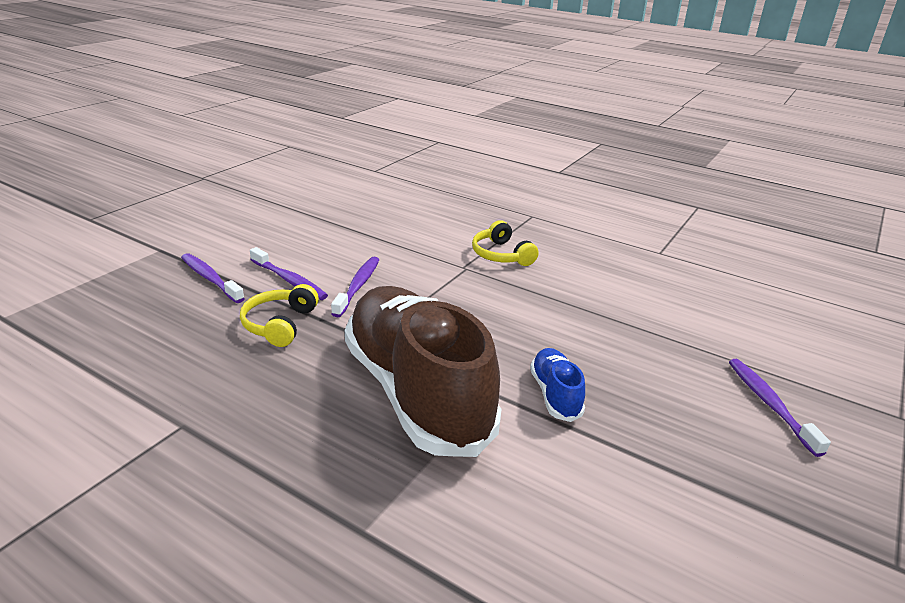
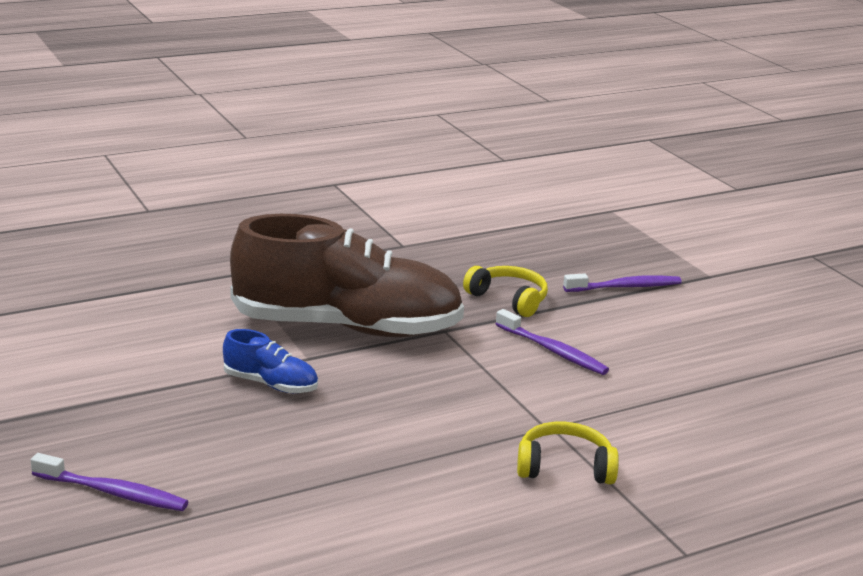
camera: 120 degrees right, 5 degrees down
purple toothbrush [250,247,328,300] -> none

